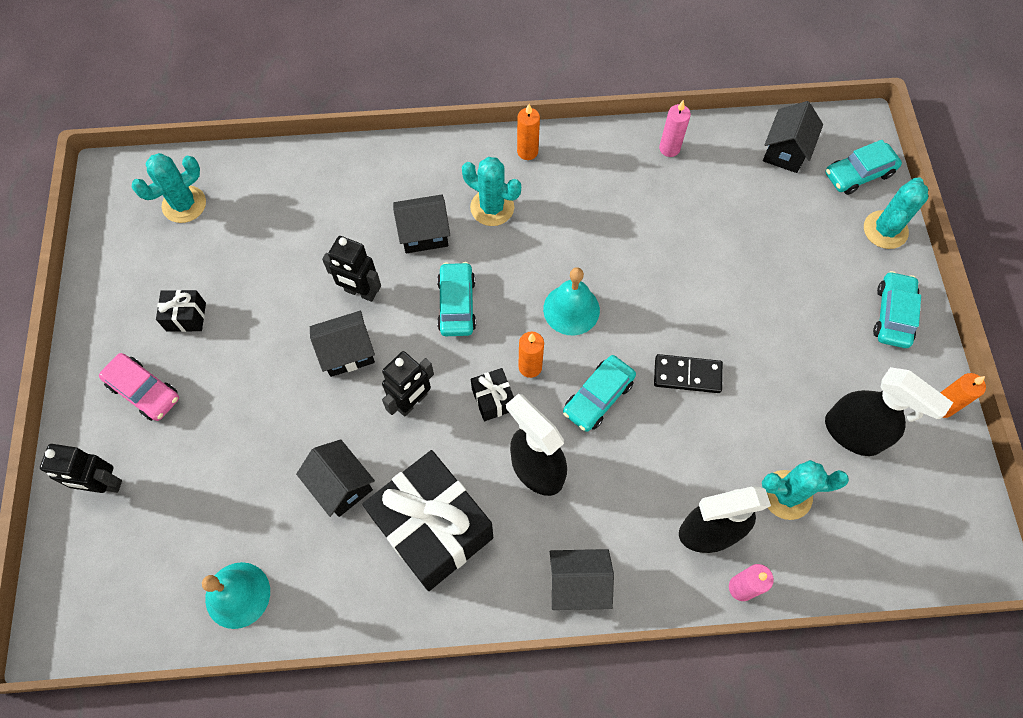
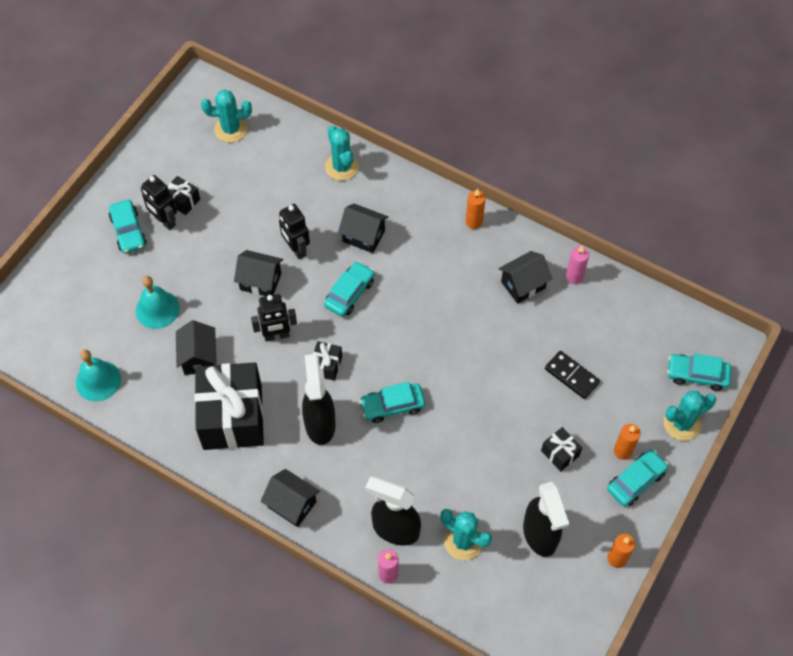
camera: 35 degrees right, 5 degrees down
black robot [40,444,122,493] -> black robot moved to [141,175,177,230]
pink car [99,353,179,421] -> turquoise car [109,200,147,254]
turquoise cactus [462,157,521,226] -> turquoise cactus moved to [325,126,359,181]
orange candle [518,331,544,378] -> orange candle moved to [614,424,641,460]
turquoise bell [543,267,600,335] -> turquoise bell moved to [136,276,180,329]
black domino [654,354,723,393] -> black domino moved to [545,351,600,399]
black house [763,101,823,173] -> black house moved to [499,251,552,304]
none -> black gift [541,427,582,471]

